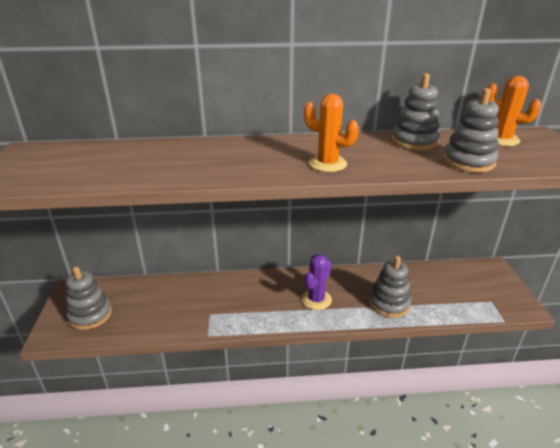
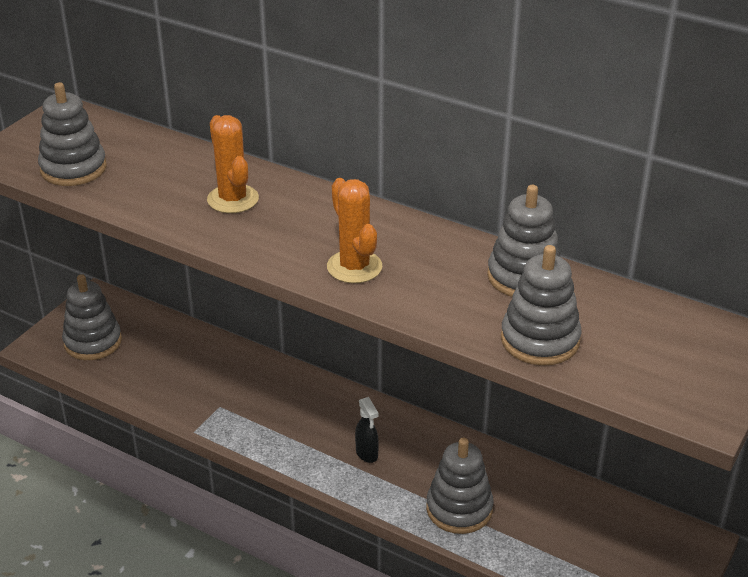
camera: 35 degrees right, 5 degrees up
purple cactus [302,254,332,310] -> black spray bottle [355,397,379,463]
orange cactus [488,76,541,146] -> orange cactus moved to [207,115,259,213]
none -> grey stacking toy [38,82,107,186]

